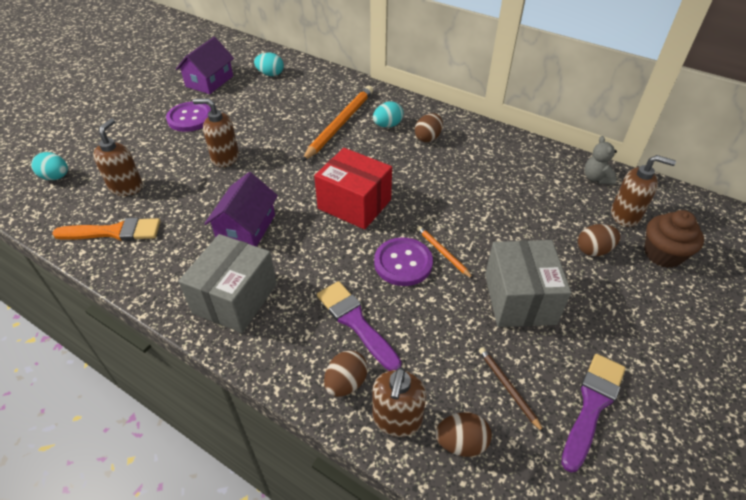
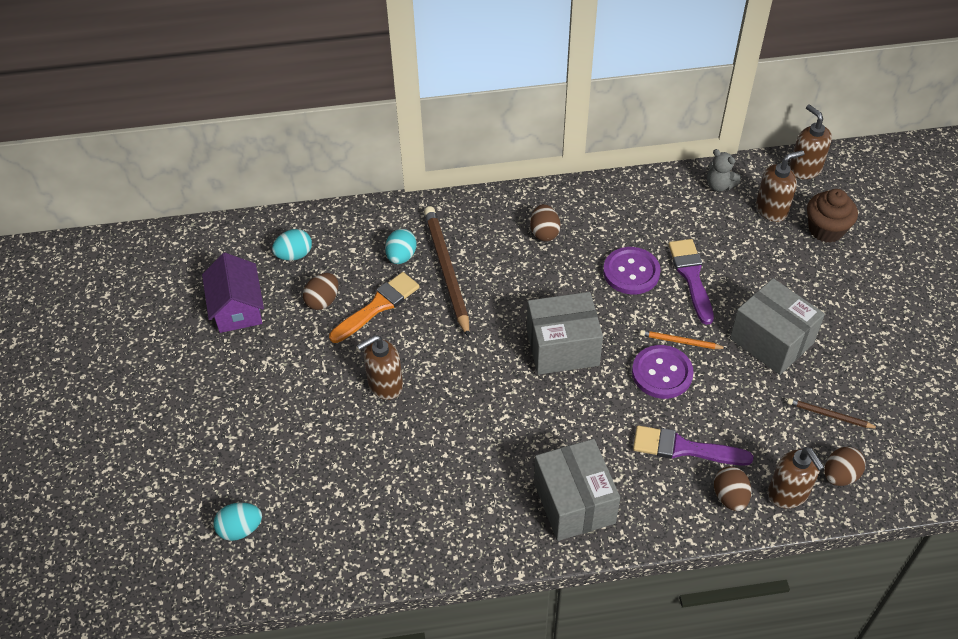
camera: 40 degrees left, 5 degrees up
orange brush [52,218,161,241] -> orange brush moved to [329,272,420,343]
brown soap dispenser [93,118,143,196] -> brown soap dispenser moved to [789,104,832,179]
purple button [166,102,211,132] -> purple button moved to [603,247,661,294]
purple house [204,172,278,247] -> none
orange pencil [302,86,373,161] -> brown pencil [424,206,469,338]
red box [314,148,392,229] -> grey box [527,292,603,375]
turquoise egg [373,102,404,128] -> turquoise egg moved to [385,229,417,264]
purple brush [561,354,626,473] -> purple brush moved to [668,239,714,325]
brown egg [578,224,620,256] -> brown egg moved to [303,273,338,310]

